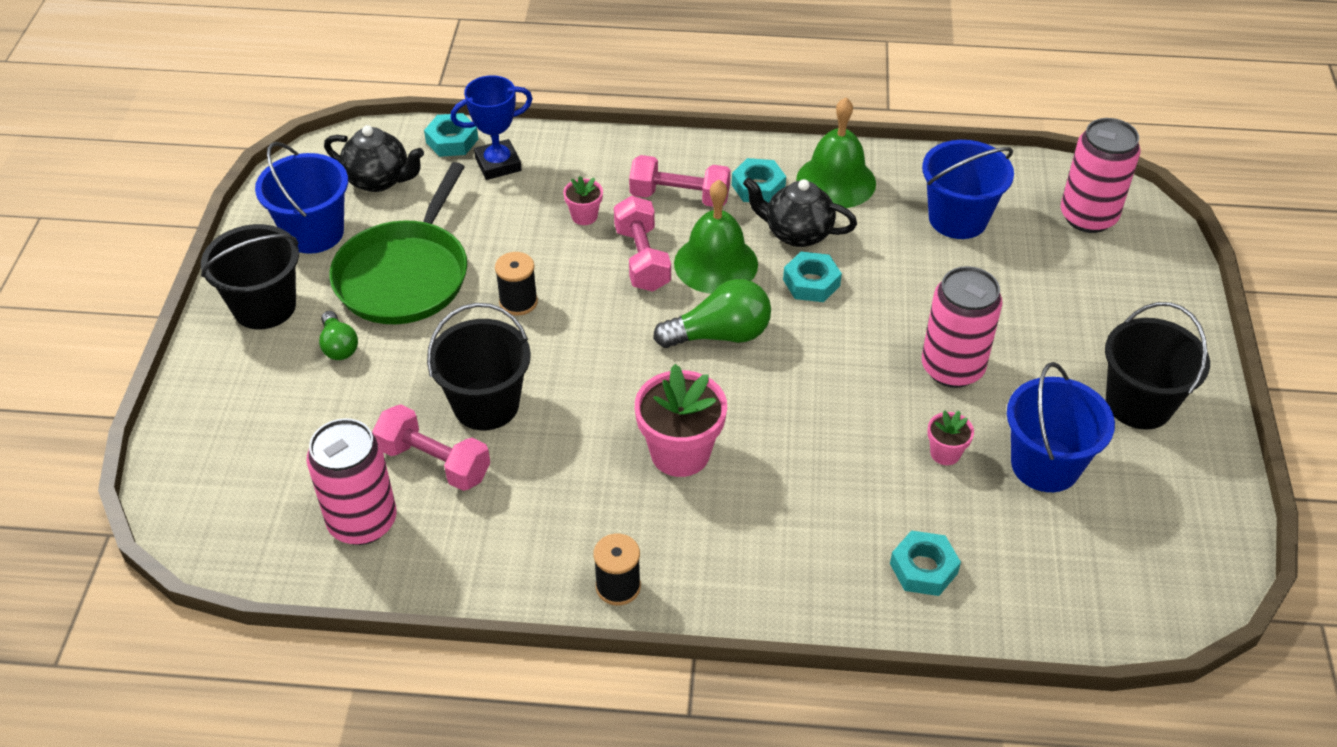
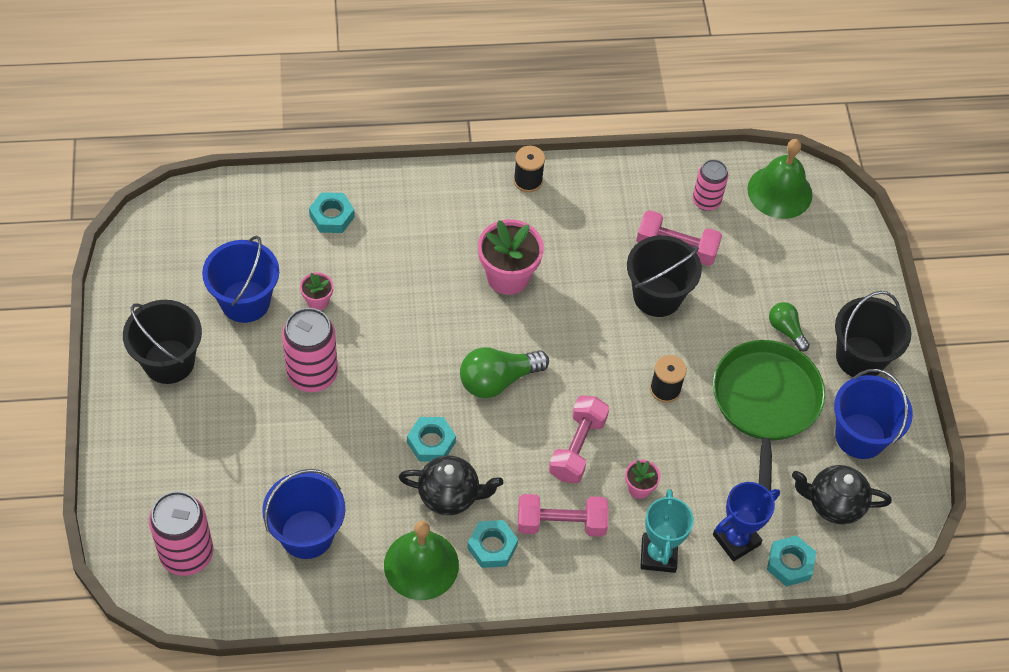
camera: 165 degrees right, 10 degrees up
pink can [307,418,397,545] -> pink can [693,159,728,211], size x0.62
pink dumbbell [614,196,671,292] -> pink dumbbell turned 45 degrees clockwise [549,396,609,483]
green bell [674,180,758,294] -> green bell moved to [747,139,812,219]
none -> turquoise trophy [640,489,694,573]

